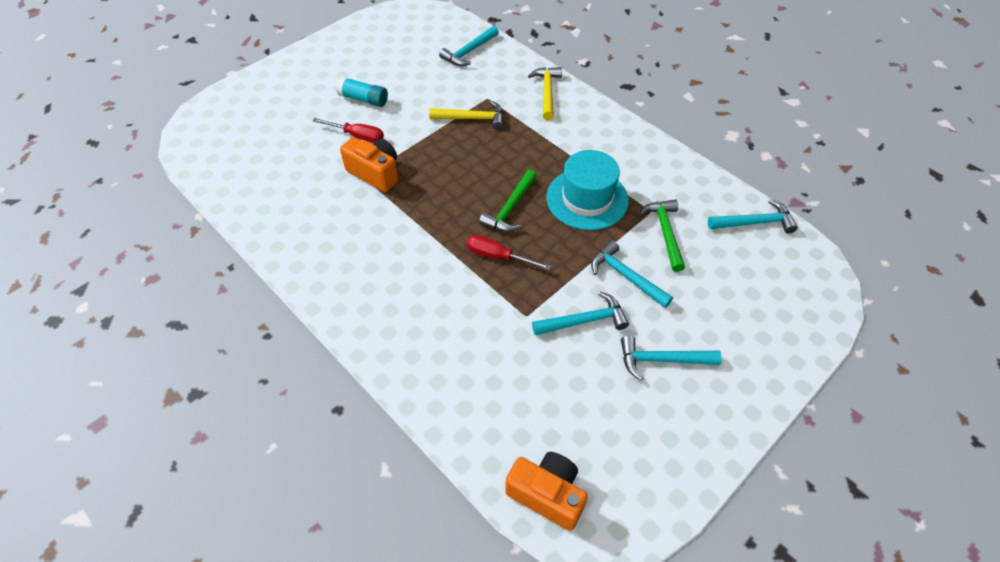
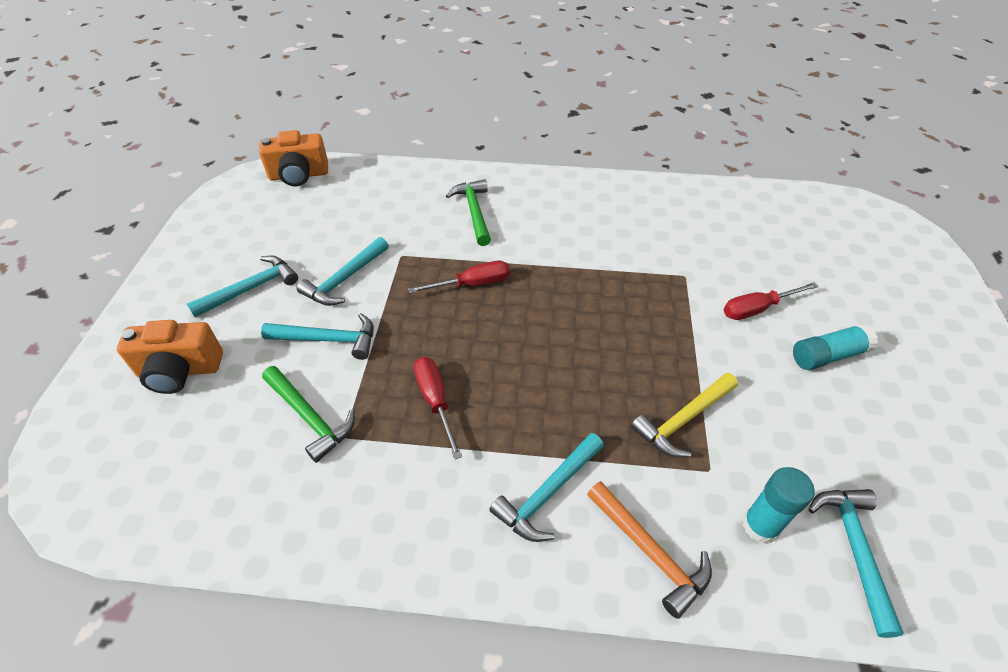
camera: 140 degrees right, 5 degrees down
orange camera [340,137,398,192] -> orange camera moved to [117,320,223,394]
green hammer [479,170,537,232] -> green hammer moved to [446,179,491,246]
yellow hammer [528,67,562,120] -> orange hammer [587,481,712,619]
turquoise hat [546,150,629,230] -> red screwdriver [414,357,462,459]
turquoise hammer [708,199,798,233] -> turquoise hammer moved to [489,433,604,542]
none -> turquoise glue stick [742,467,815,544]

